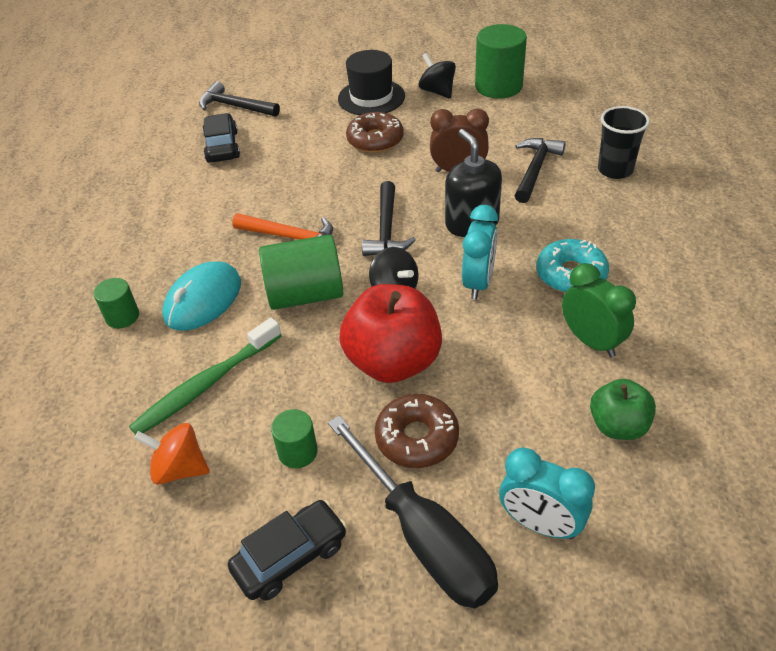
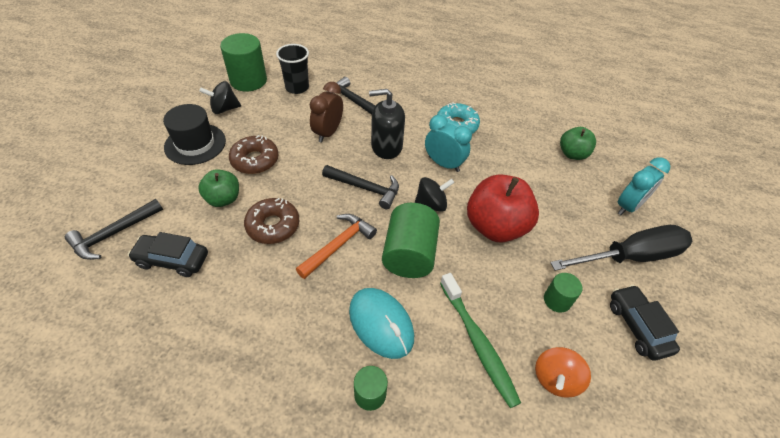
camera: 75 degrees left, 5 degrees up
brown donut [375,394,459,468] -> brown donut moved to [244,198,299,244]
green clock [562,263,636,357] -> none
black cup [598,106,650,179] -> black cup moved to [276,44,309,94]
none -> green apple [198,169,239,207]

